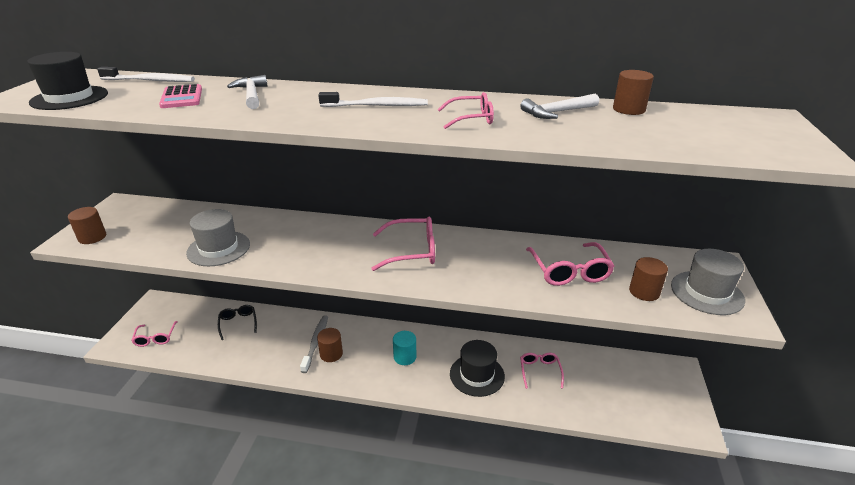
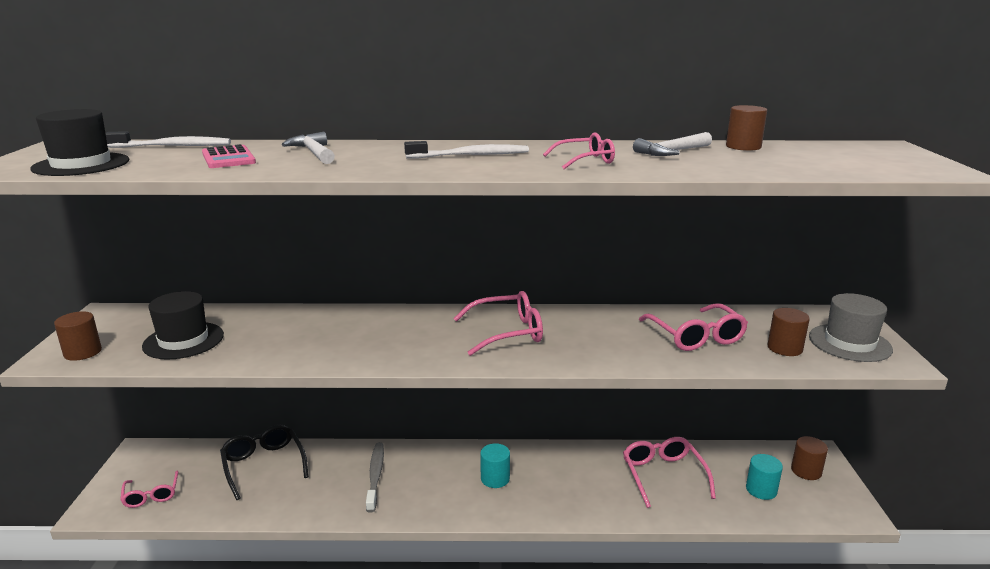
camera: 10 degrees left, 10 degrees down
grey hat [186,209,250,266] -> none
black glasses [218,305,257,340] -> black glasses [220,425,309,500], size x1.56
brown cylinder [317,328,343,362] -> brown cylinder moved to [791,436,828,480]
black hat [450,340,505,397] -> black hat moved to [142,291,224,360]
pink glasses [520,353,564,389] -> pink glasses [623,437,716,508], size x1.56
none -> turquoise cylinder [746,454,783,500]

